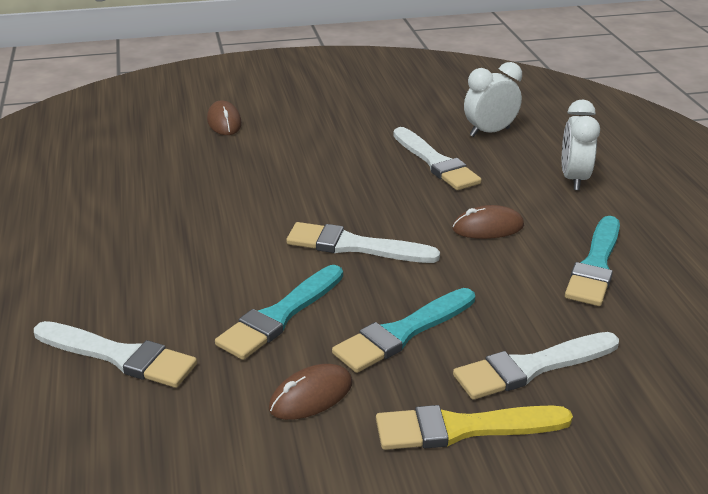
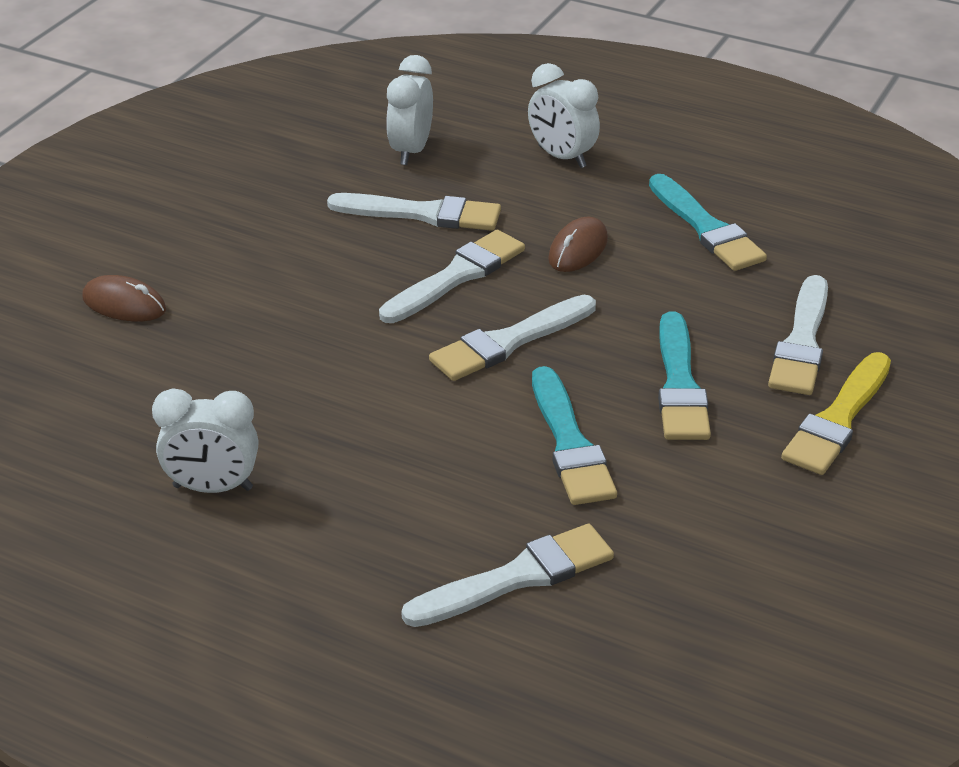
camera: 50 degrees left, 5 degrees up
brown mouse [269,364,352,420] -> none
none -> white clock [152,389,258,493]
none -> white brush [379,230,525,323]

